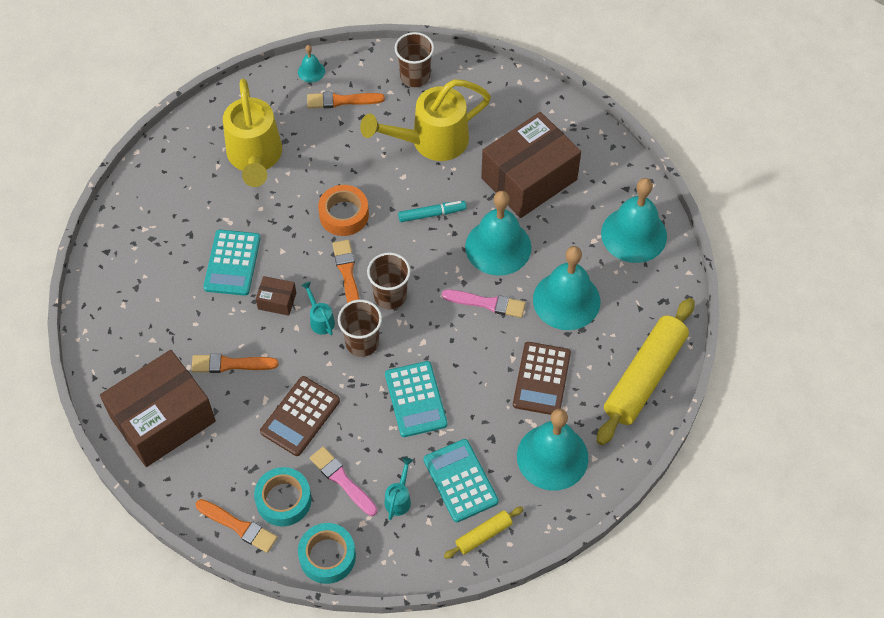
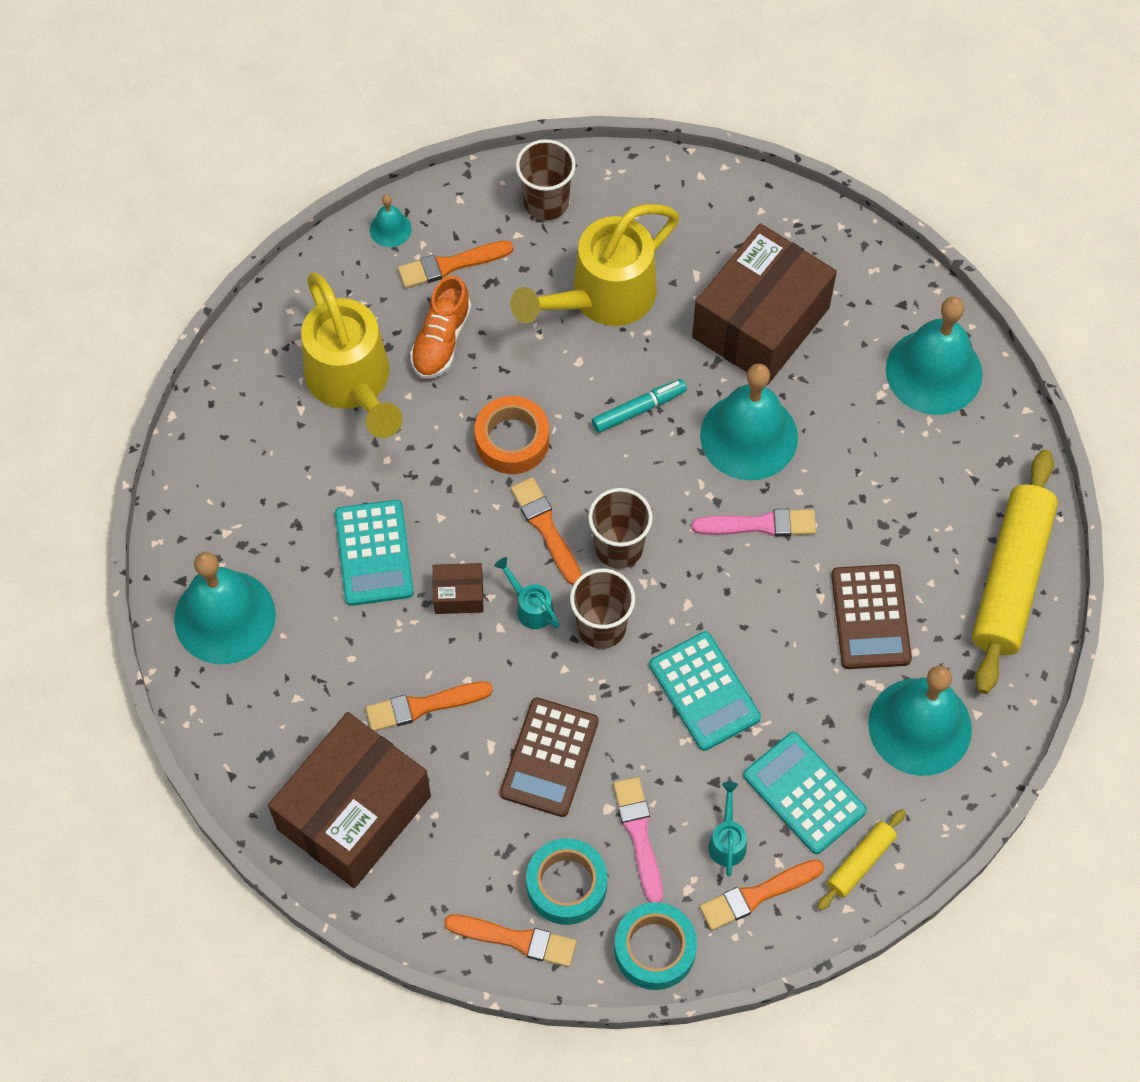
camera: 15 degrees left, 5 degrees up
pink brush [310,446,377,516] -> pink brush turned 45 degrees clockwise [613,777,663,903]
turquoise bell [533,246,600,330] -> turquoise bell moved to [174,552,276,664]
none -> orange shoe [410,275,472,379]
none -> orange brush [699,859,824,930]

